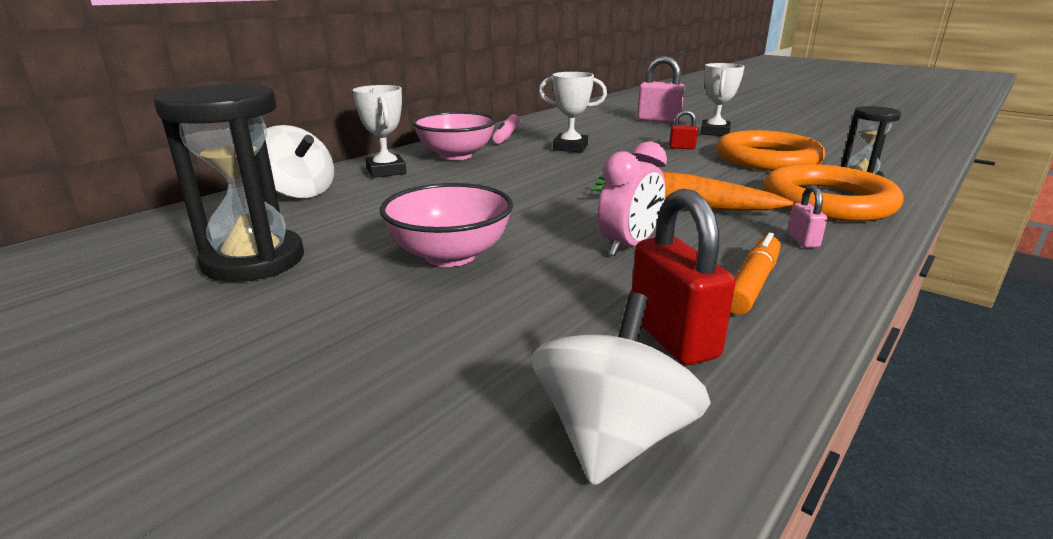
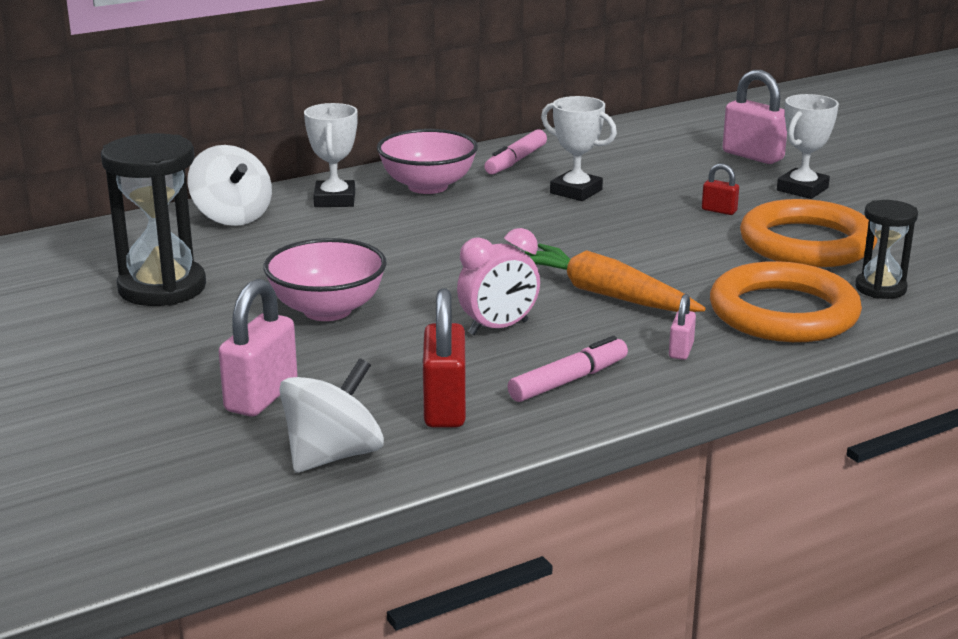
camera: 20 degrees right, 0 degrees up
orange marker [730,232,781,315] -> pink marker [508,336,628,402]
none -> pink padlock [219,279,298,417]

